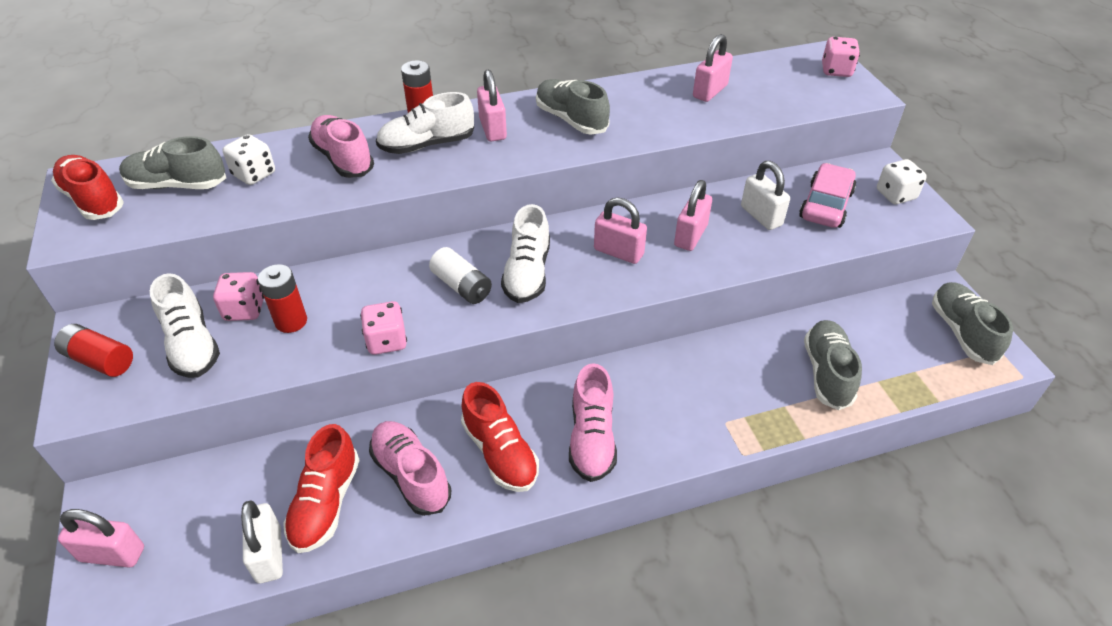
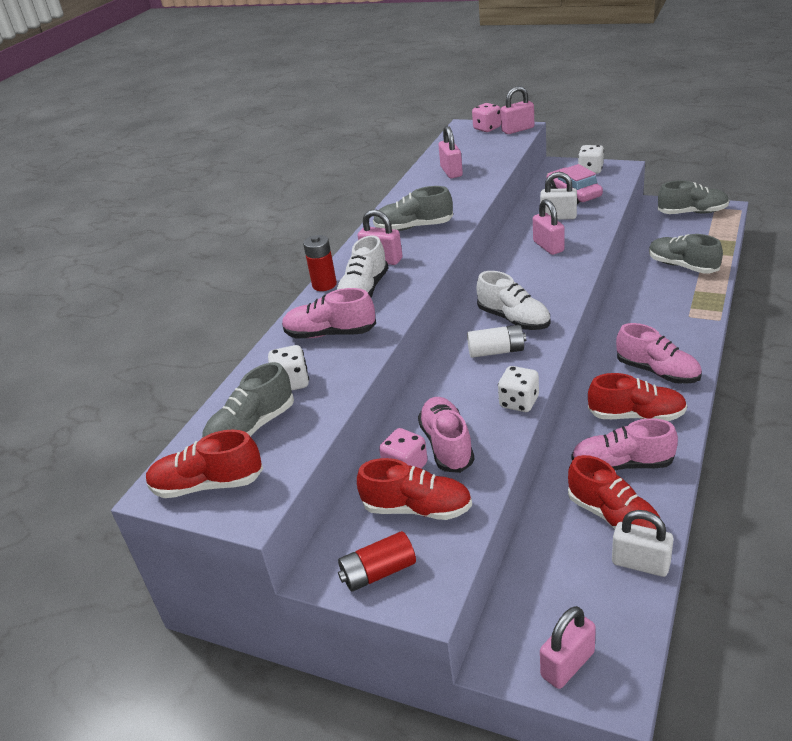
camera: 45 degrees left, 10 degrees down
white shoe [150,273,220,378] -> red shoe [357,458,472,520]
red battery [258,264,307,333] -> pink shoe [418,397,474,473]
pink dice [360,301,407,355] -> white dice [498,366,539,412]
pink padlock [594,197,647,264] -> pink padlock moved to [501,86,534,134]
grey shoe [932,282,1013,365] -> grey shoe turned 150 degrees clockwise [658,180,729,214]

